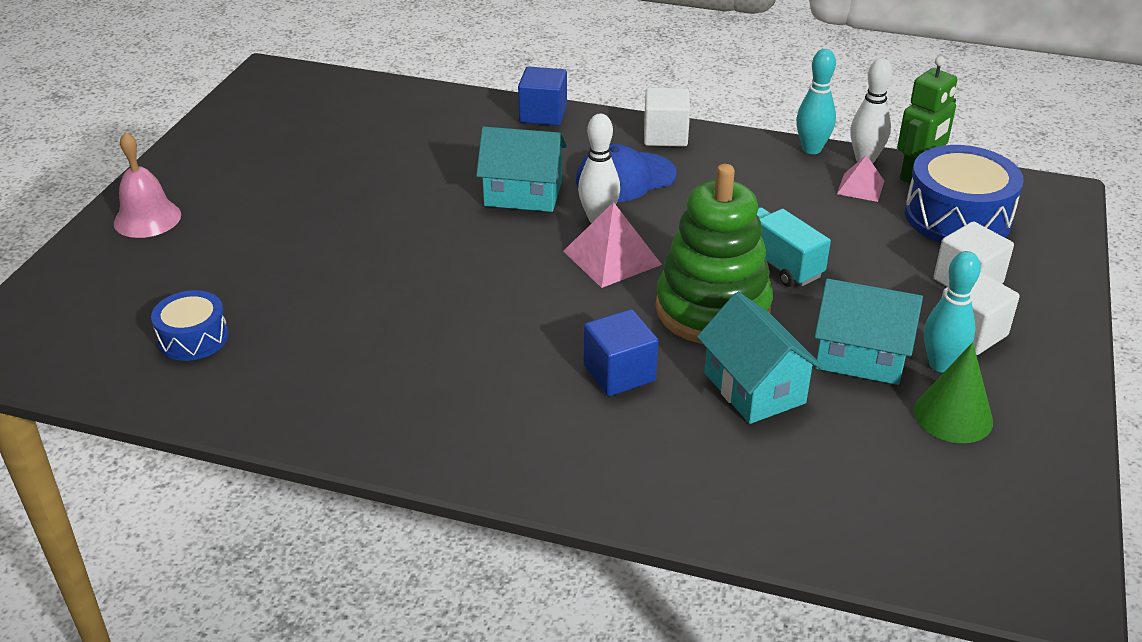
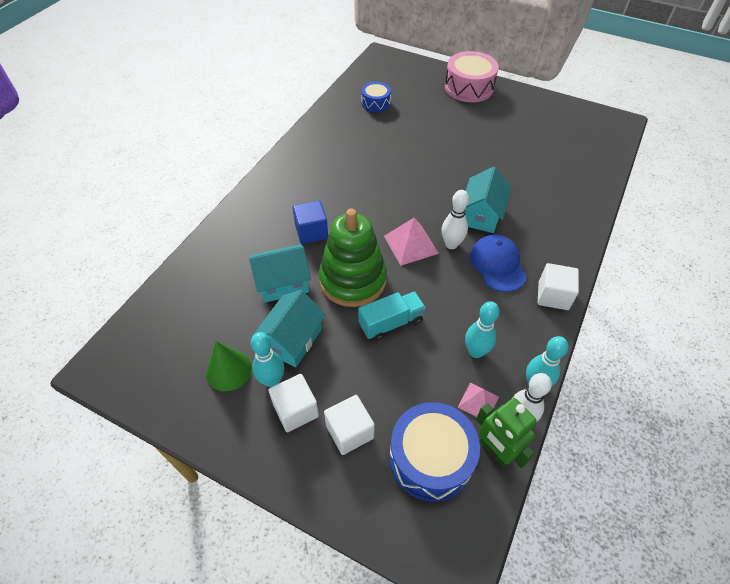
camera: 100 degrees right, 15 degrees up
pink bell [114,132,181,238] -> pink drum [445,51,499,102]
blue cube [518,66,567,126] -> none
none -> turquoise bowling pin [465,301,500,358]

